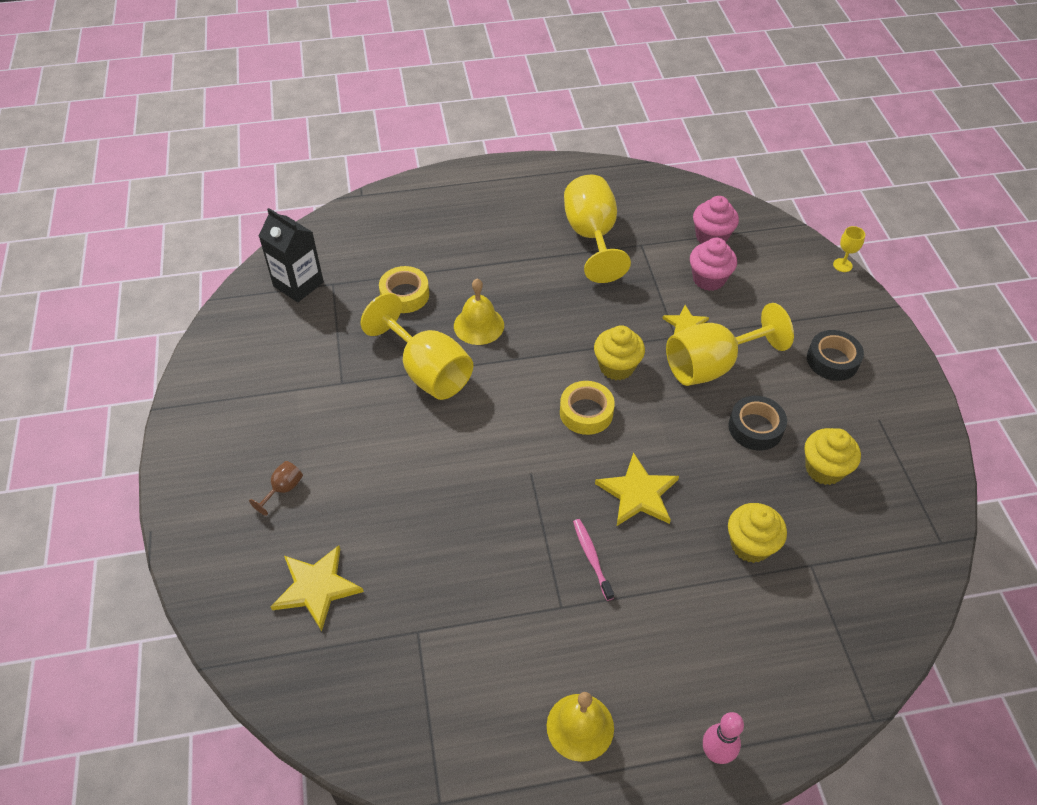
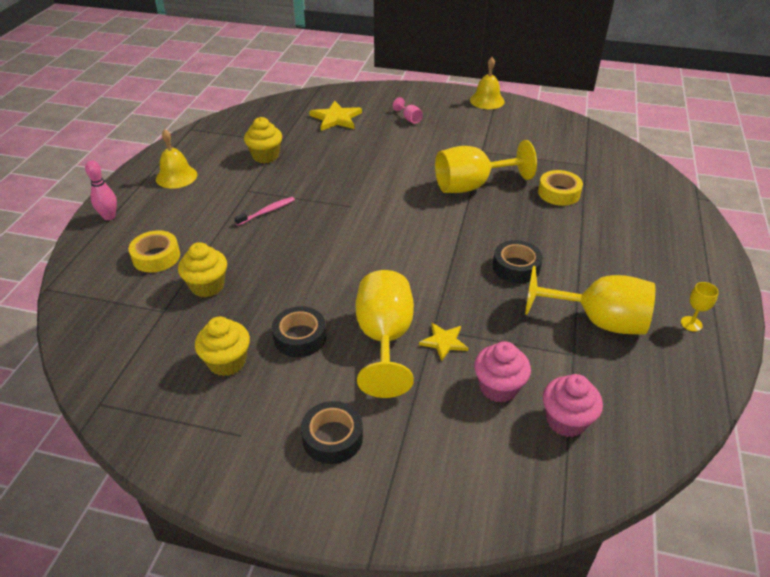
camera: 115 degrees right, 10 degrees down
brown goblet [249,461,303,516] -> pink goblet [393,97,423,124]
black carton [259,208,324,302] -> none
yellow bell [454,279,504,345] -> yellow bell moved to [470,57,505,109]
yellow tape [560,381,615,435] -> yellow tape moved to [129,230,180,273]
pink toothbrush [573,519,614,601] -> pink toothbrush turned 45 degrees counterclockwise [234,197,295,226]
yellow cupcake [594,325,645,380] -> yellow cupcake moved to [244,117,282,163]
yellow star [595,452,679,526] -> none
yellow goblet [833,226,865,272] -> yellow goblet moved to [681,282,719,332]
none -> black tape [493,240,543,283]

